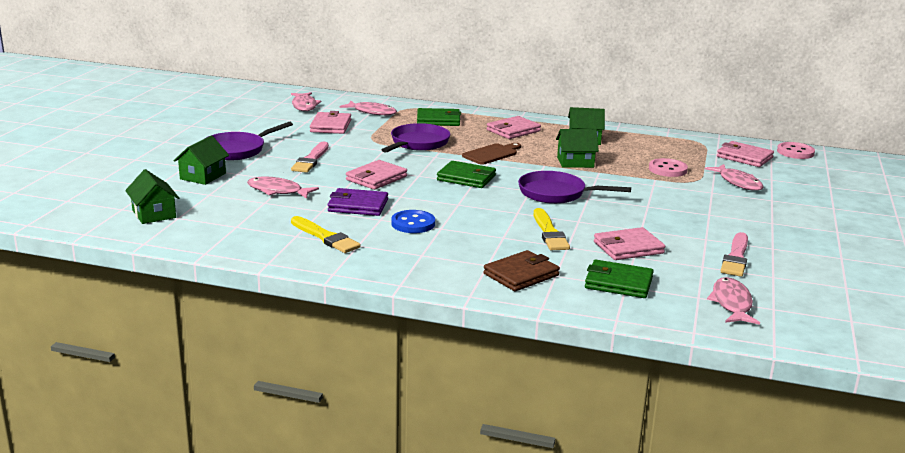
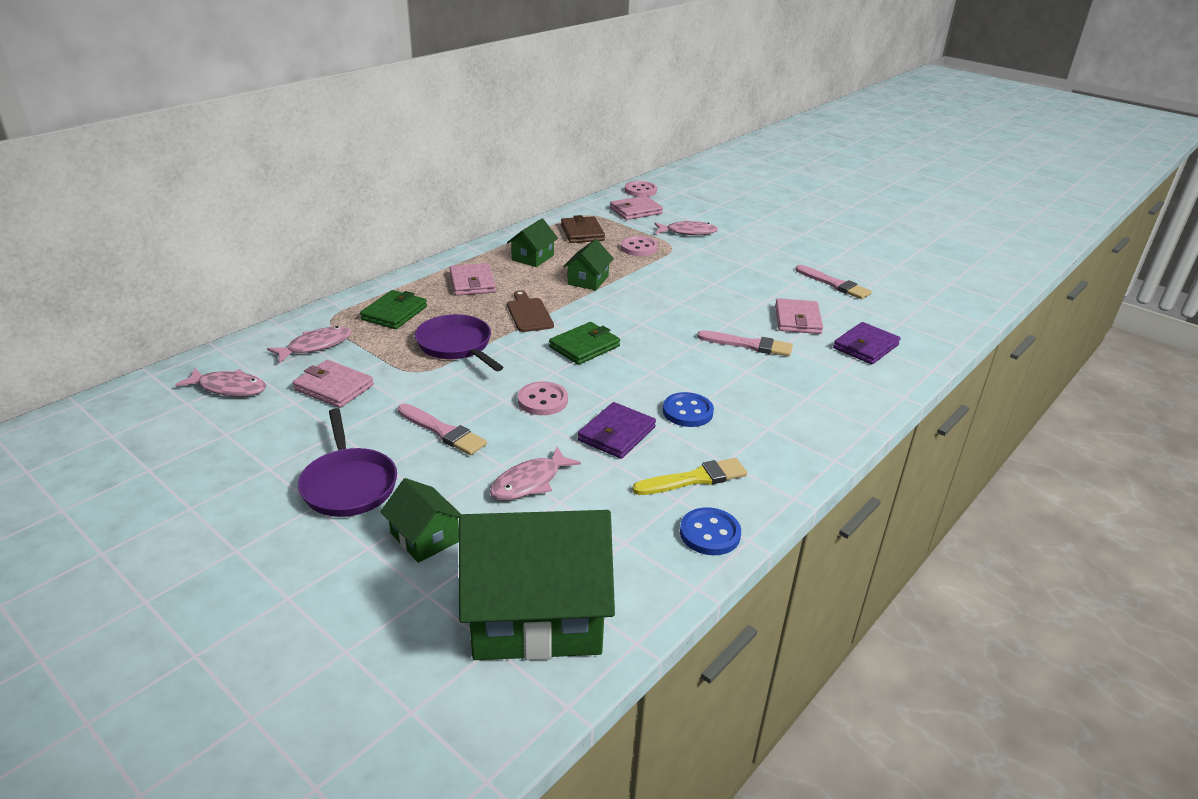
camera: 65 degrees left, 10 degrees up
green house [125,169,179,224] -> green house [459,510,615,660], size x2.10
pink wallet [346,160,407,190] -> pink button [518,381,568,415]
brown wallet [484,250,560,291] -> brown wallet moved to [561,215,605,243]
purple pan [518,171,631,204] -> none
yellow brush [533,208,570,250] -> pink brush [697,330,793,357]
green wallet [585,260,654,298] -> purple wallet [833,322,901,364]
pink fish [707,277,760,325] -> none
none -> blue button [680,507,741,555]

